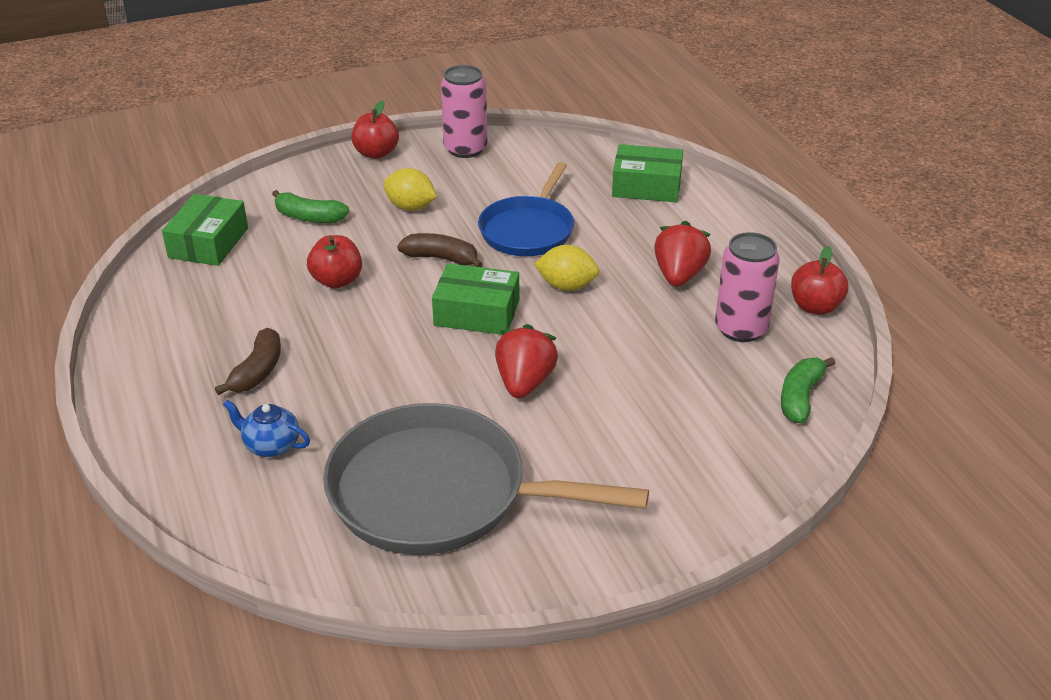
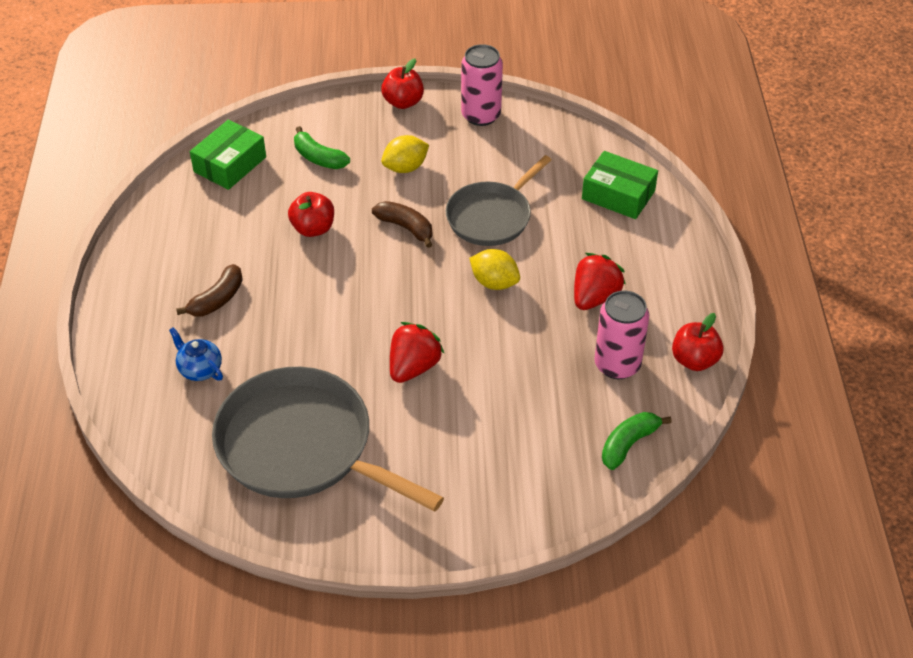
camera: 20 degrees right, 10 degrees up
yellow lemon [383,168,437,211] -> yellow lemon turned 75 degrees counterclockwise [381,135,429,173]
green box [432,263,519,335] -> none
blue pan [478,162,574,256] -> grey pan [446,155,551,246]

